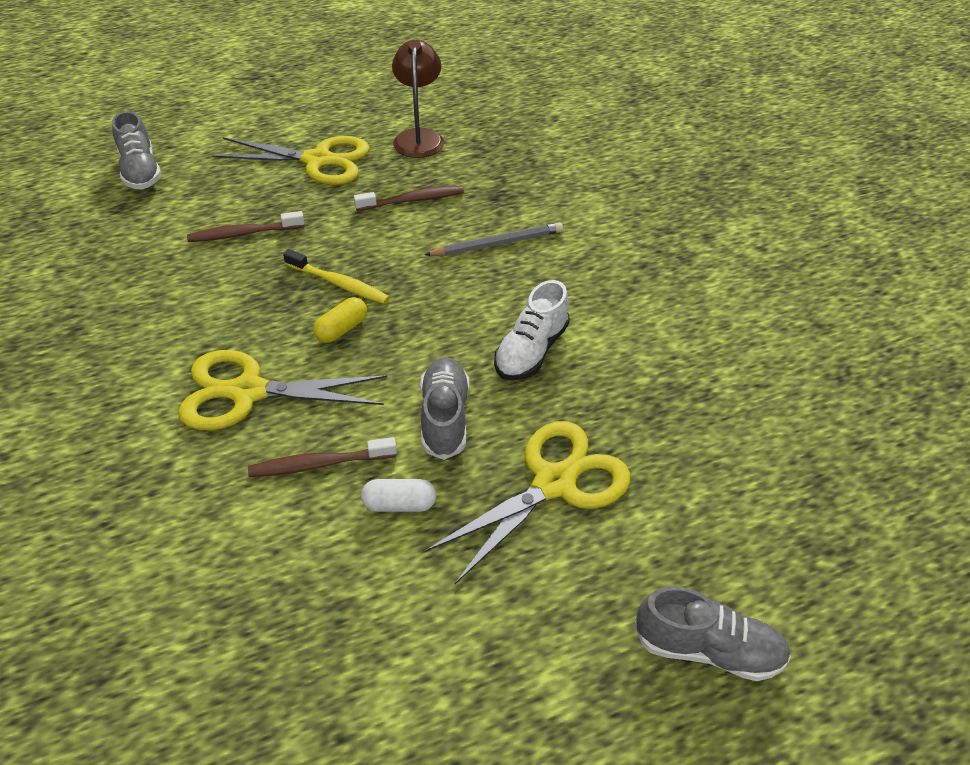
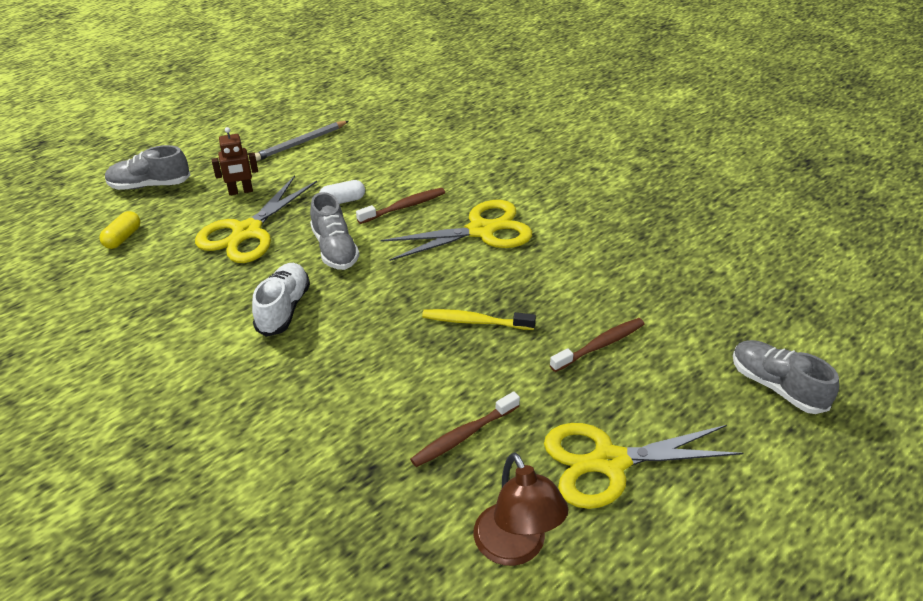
camera: 160 degrees right, 5 degrees down
yellow capsule [313,297,367,343] -> yellow capsule moved to [99,211,140,249]
grey pencil [424,222,563,256] -> grey pencil moved to [255,121,349,161]
none -> brown robot [212,127,258,195]

